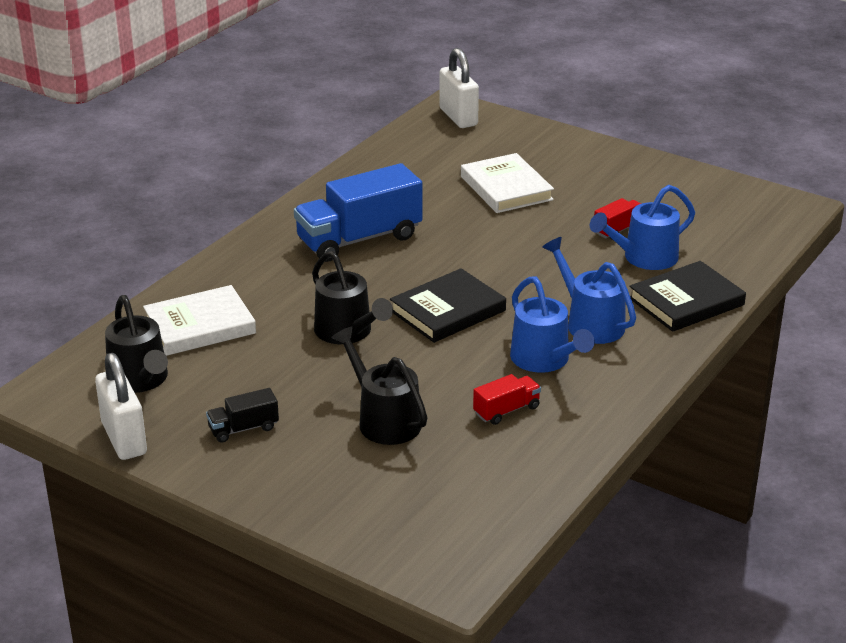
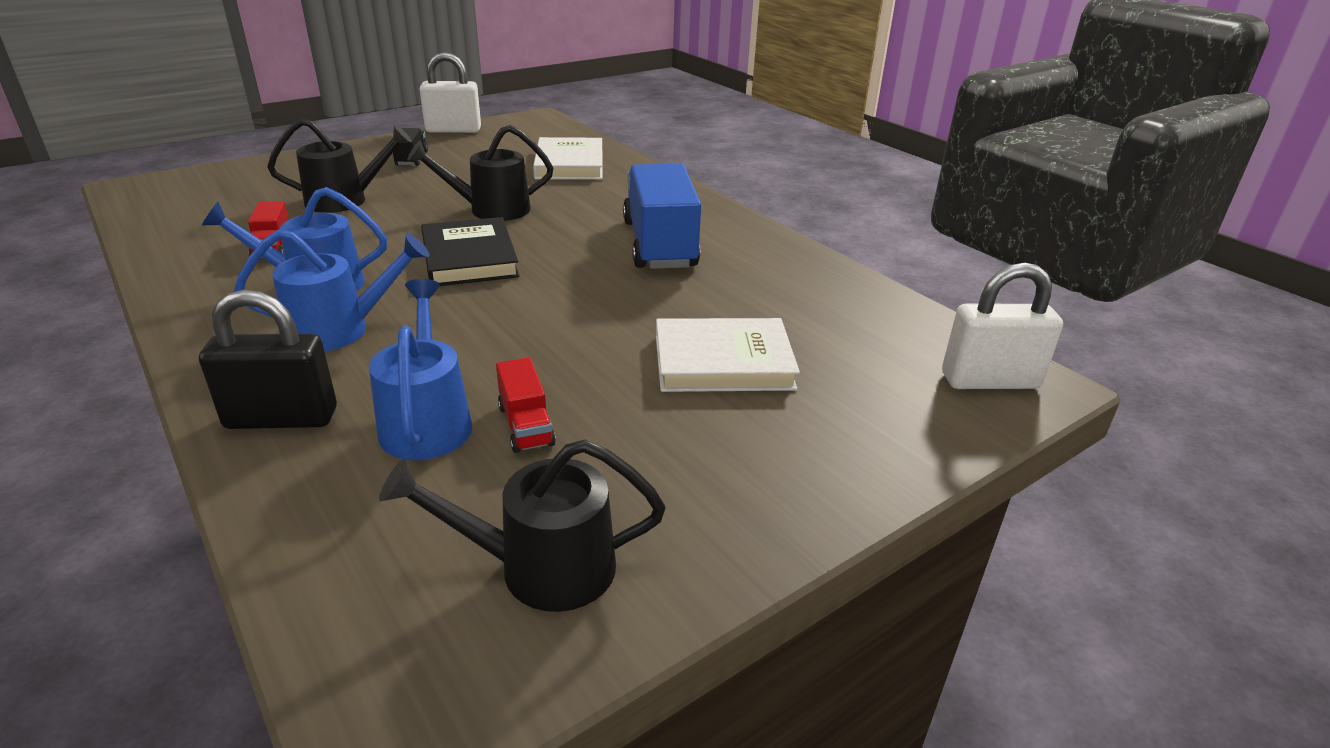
camera: 110 degrees right, 0 degrees up
black watering can [105,295,168,393] -> black watering can moved to [379,439,665,612]
black book [629,261,746,332] -> black padlock [199,289,337,429]

